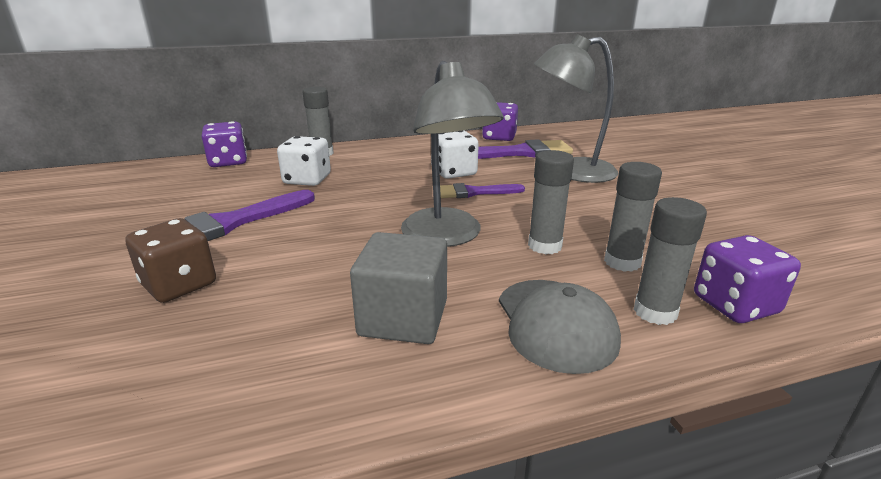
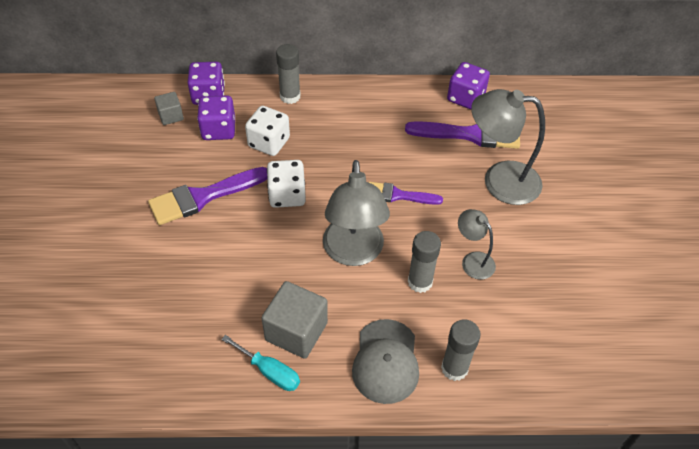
camera: 15 degrees right, 25 degrees up
brown dice [126,218,216,303] -> none
white dice [431,130,479,179] -> white dice moved to [267,160,306,208]
grey glue stick [604,162,662,272] -> none
purple dice [694,235,801,323] -> purple dice moved to [197,95,235,140]
none -> grey cube [154,92,184,125]
none -> turquoise screwdriver [222,335,300,391]
none -> grey lamp [458,209,496,280]

